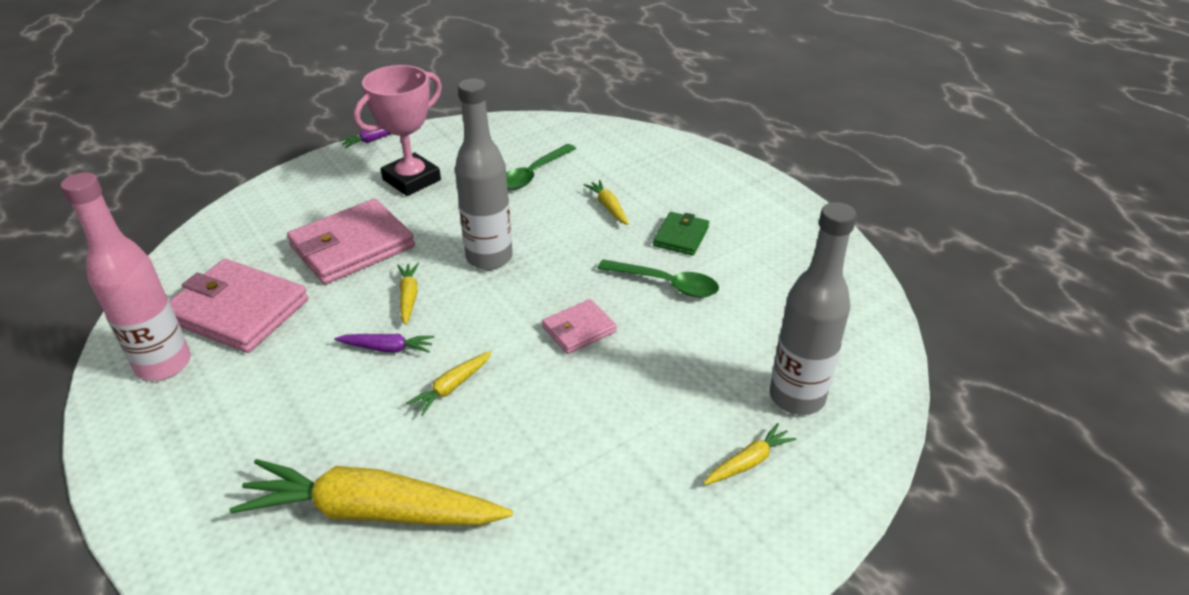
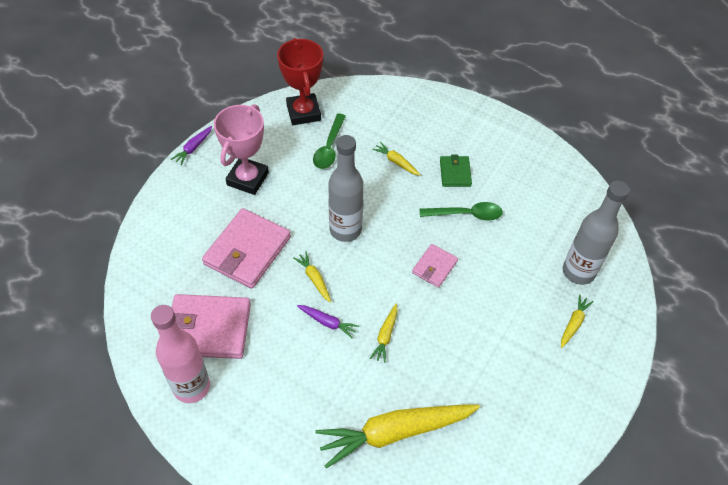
camera: 25 degrees left, 15 degrees up
purple carrot [334,334,434,353] -> purple carrot turned 45 degrees clockwise [297,305,359,338]
none -> red trophy [277,38,323,125]

